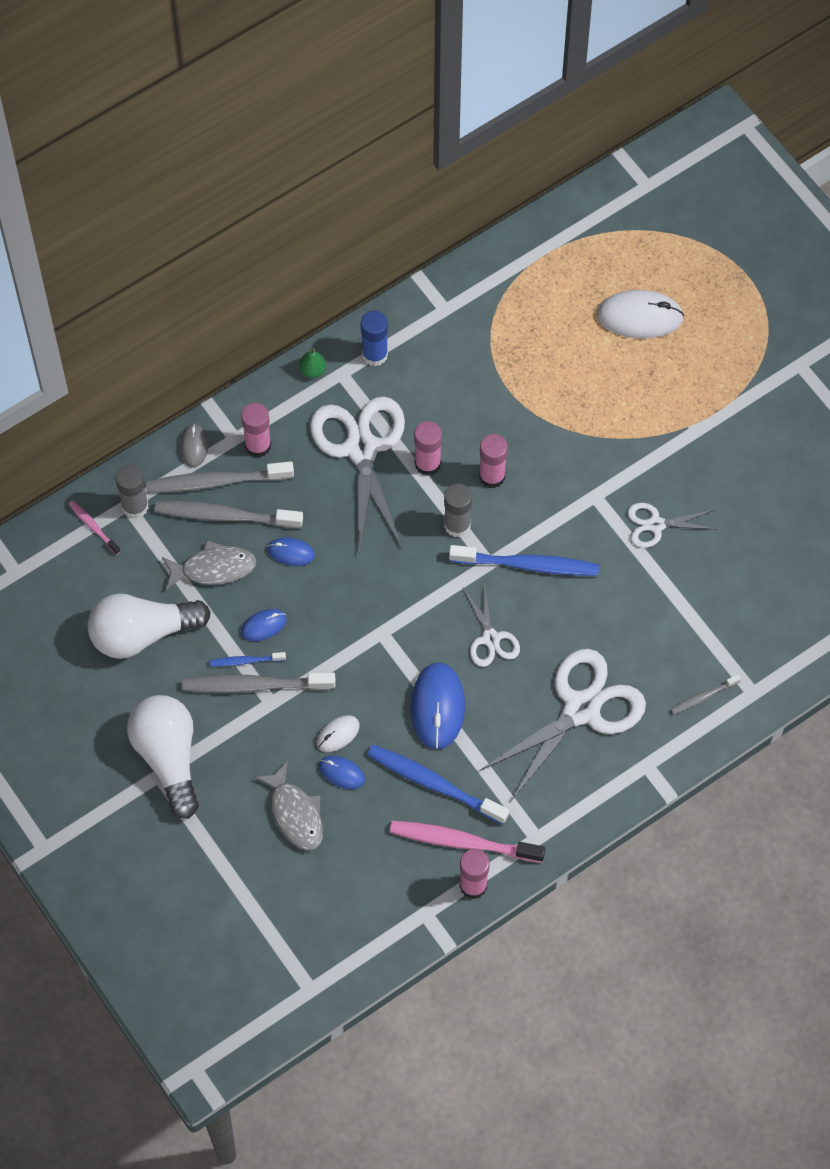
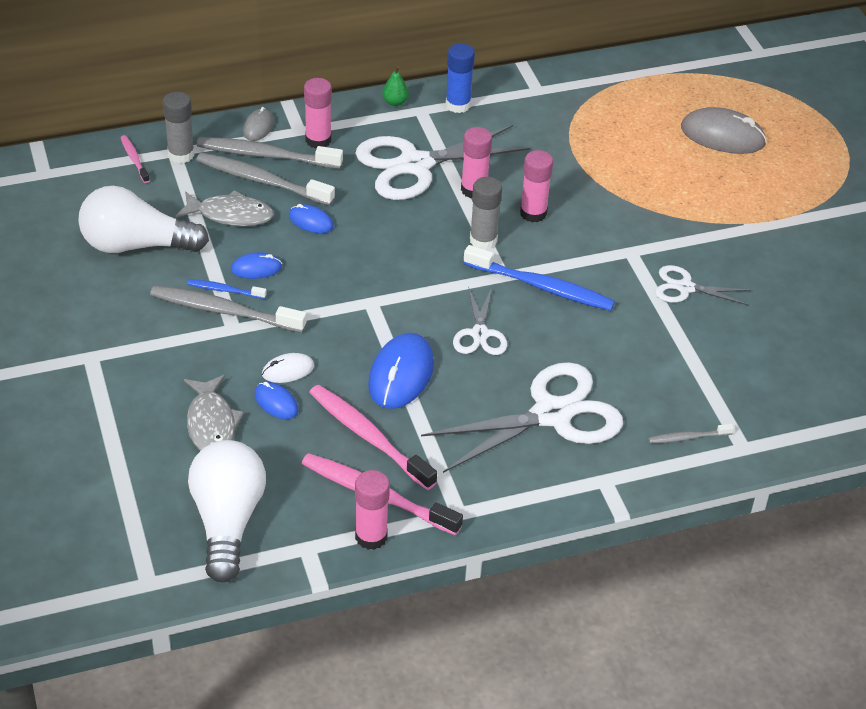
camera: 15 degrees right, 20 degrees down
white light bulb [127,695,199,819] -> white light bulb moved to [188,440,266,582]
white scissors [310,397,405,551] -> white scissors turned 120 degrees counterclockwise [355,125,531,200]
blue toothbrush [367,745,509,824] -> pink toothbrush [309,385,437,490]
white mouse [597,290,684,338] -> grey mouse [681,107,767,154]

